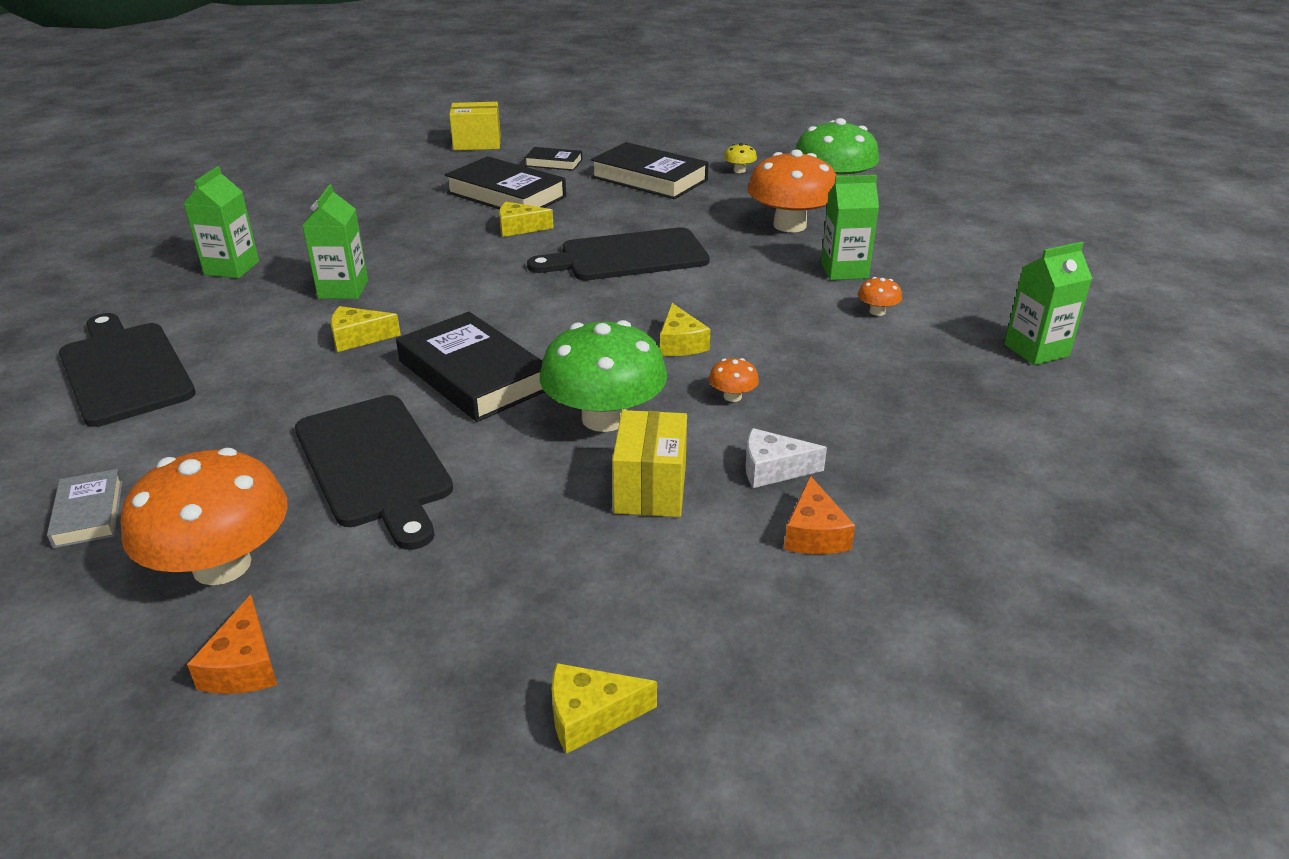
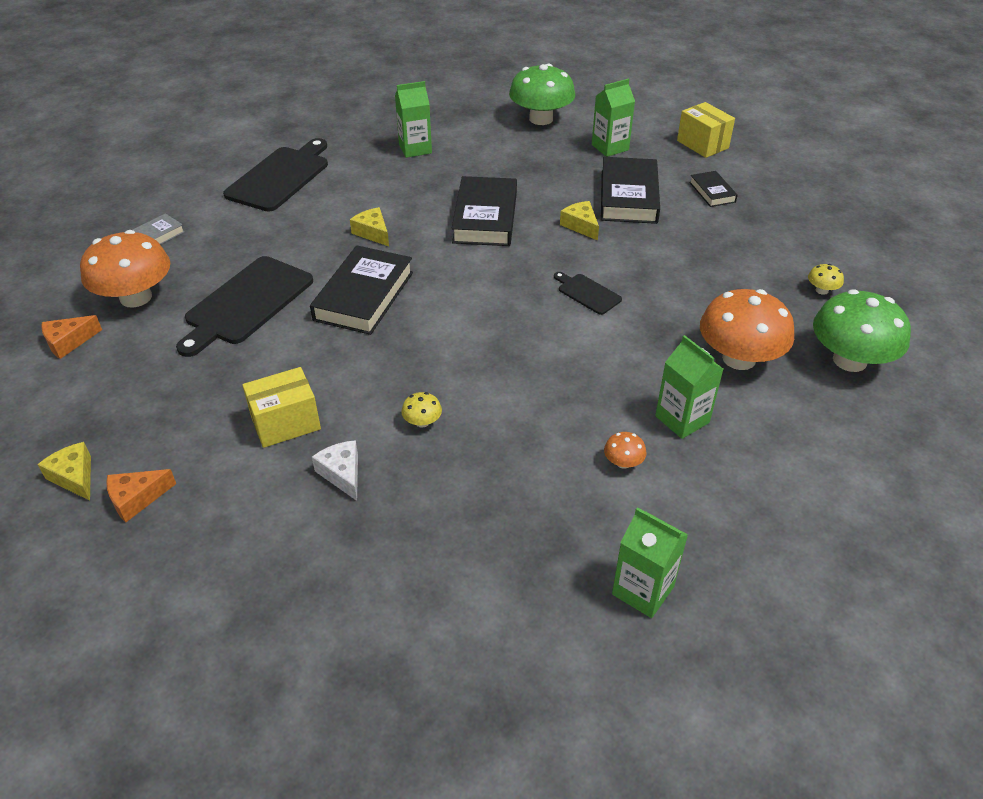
camera: 60 degrees right, 10 degrees up
green carton [302,184,368,299] -> green carton moved to [592,79,635,157]
black cutting board [527,227,710,281] -> black cutting board [554,272,622,315], size x0.49
green mushroom [540,320,667,432] -> green mushroom moved to [509,64,575,125]
black book [591,142,709,199] -> black book moved to [452,176,517,246]
yellow cheese [660,303,710,356] -> none
orange mushroom [709,358,759,402] -> yellow mushroom [401,392,442,428]
orange cheese [784,476,855,554] -> orange cheese moved to [106,469,176,522]

